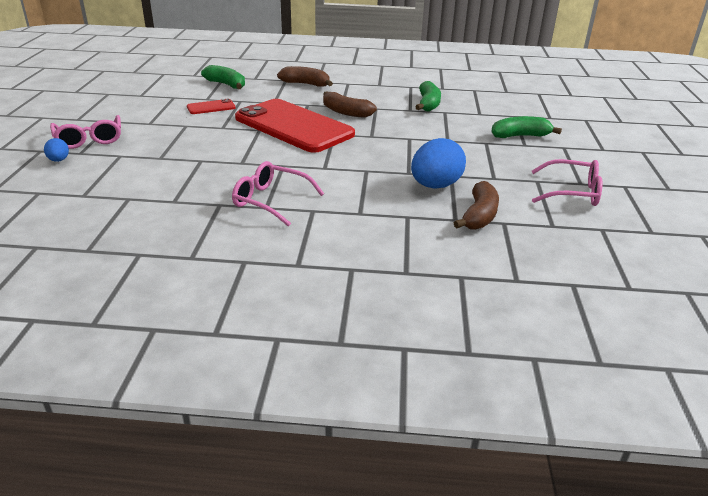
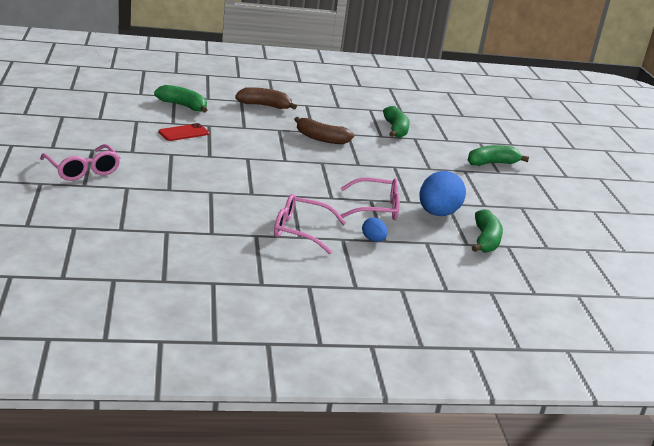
camera: 15 degrees left, 5 degrees down
blue egg [44,138,69,162] -> blue egg moved to [362,217,388,242]
red phone [235,99,355,153] -> none
brown banana [454,181,499,230] -> green banana [472,209,503,253]
pink glasses [532,159,602,206] -> pink glasses moved to [340,178,400,220]

